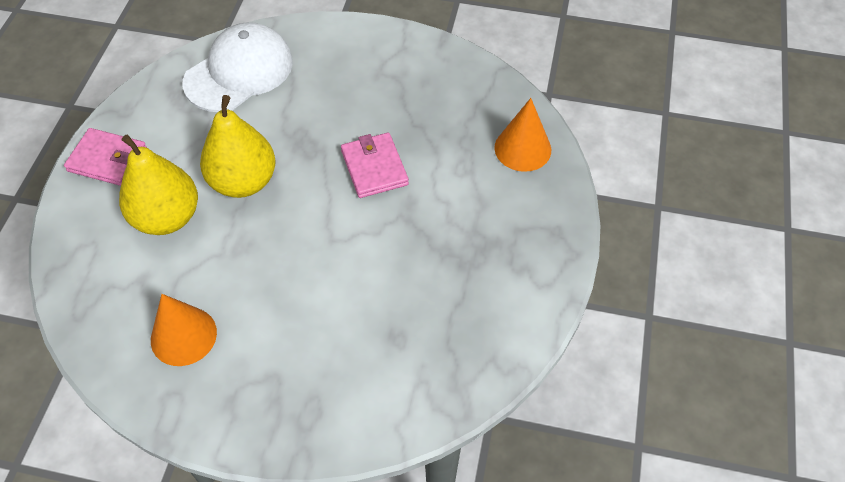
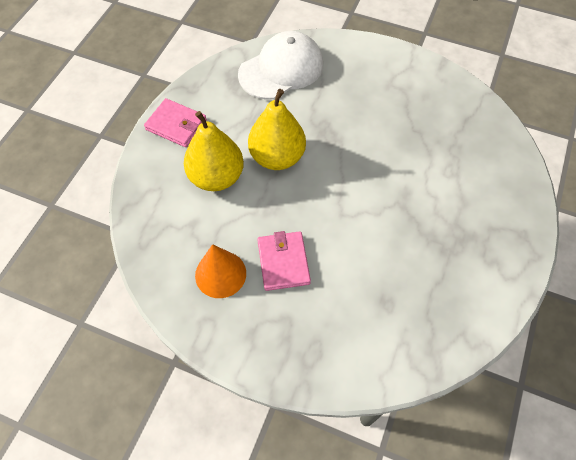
camera: 10 degrees right, 5 degrees up
pink wallet [341,132,409,198] -> pink wallet moved to [257,231,311,291]
orange cone [494,98,551,172] -> none

